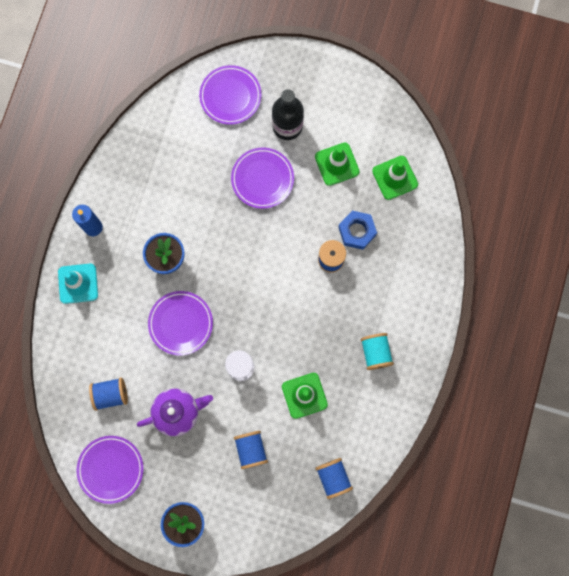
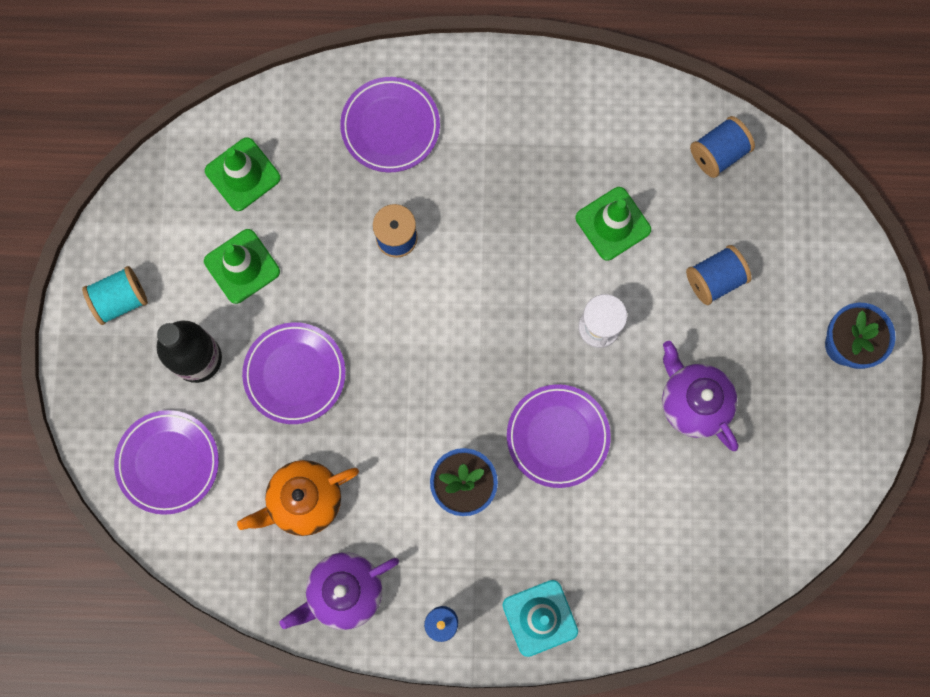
camera: 105 degrees left, 0 degrees up
purple plate [76,436,144,504] -> purple plate moved to [340,77,440,172]
blue spool [89,377,128,411] -> none
blue nut [338,211,377,250] -> none
turquoise spool [361,333,394,370] -> turquoise spool moved to [82,266,148,325]
none -> orange teapot [237,460,359,536]
none -> purple teapot [280,552,399,630]

